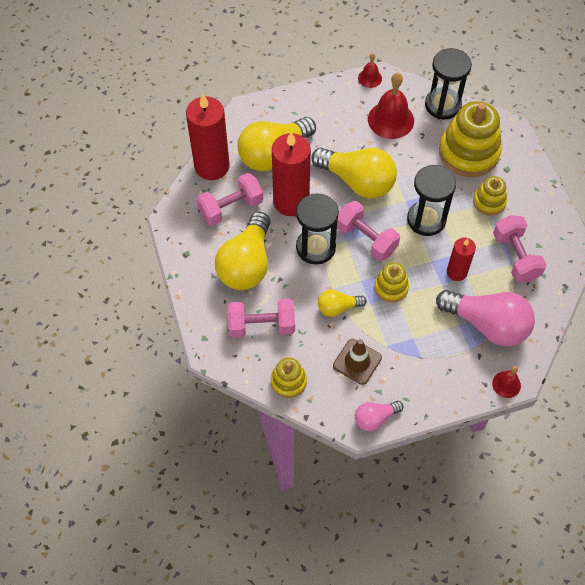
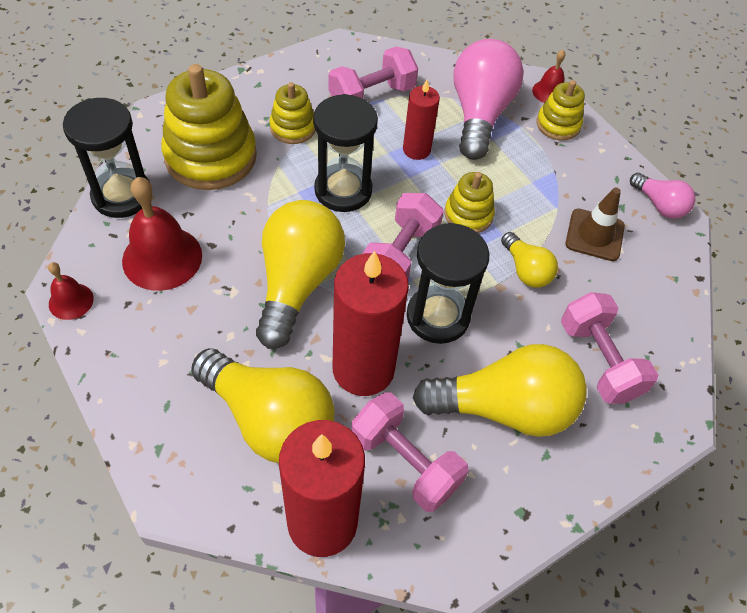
camera: 110 degrees left, 5 degrees down
yellow stacking toy [271,357,307,398] -> yellow stacking toy moved to [536,80,585,140]

